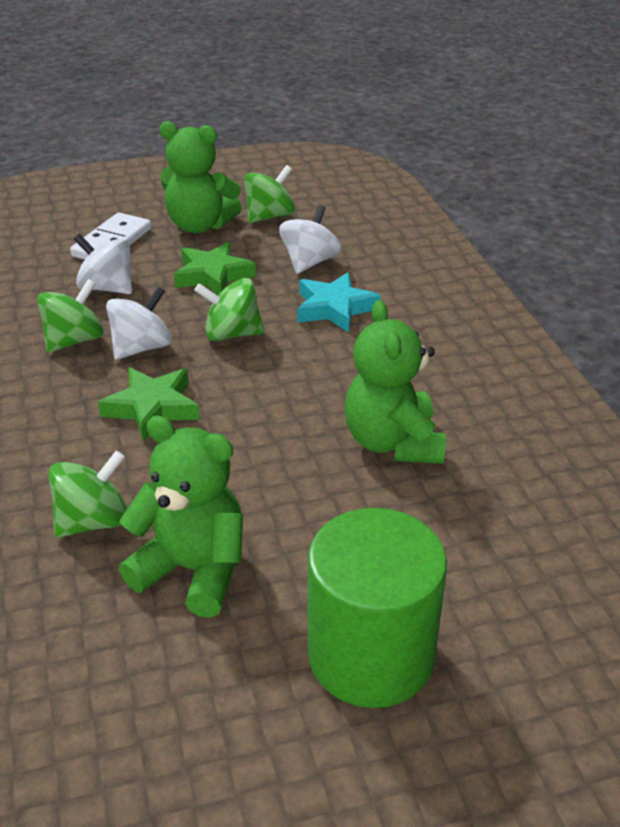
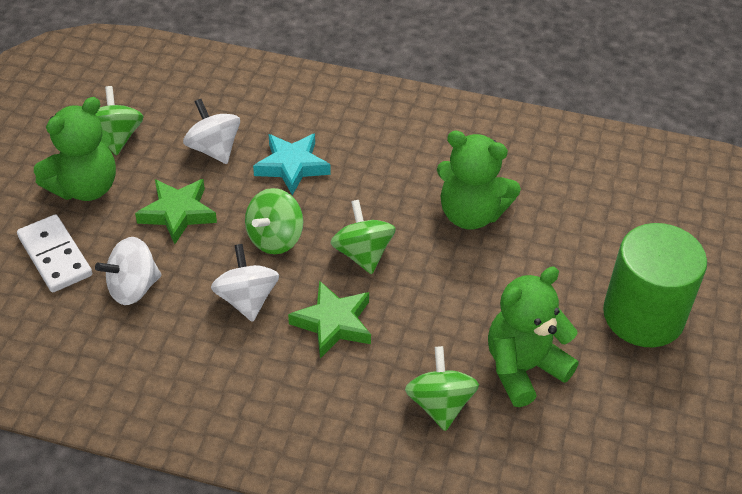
camera: 60 degrees left, 10 degrees up
green spinning top [37,279,104,353] -> green spinning top moved to [330,200,396,274]

